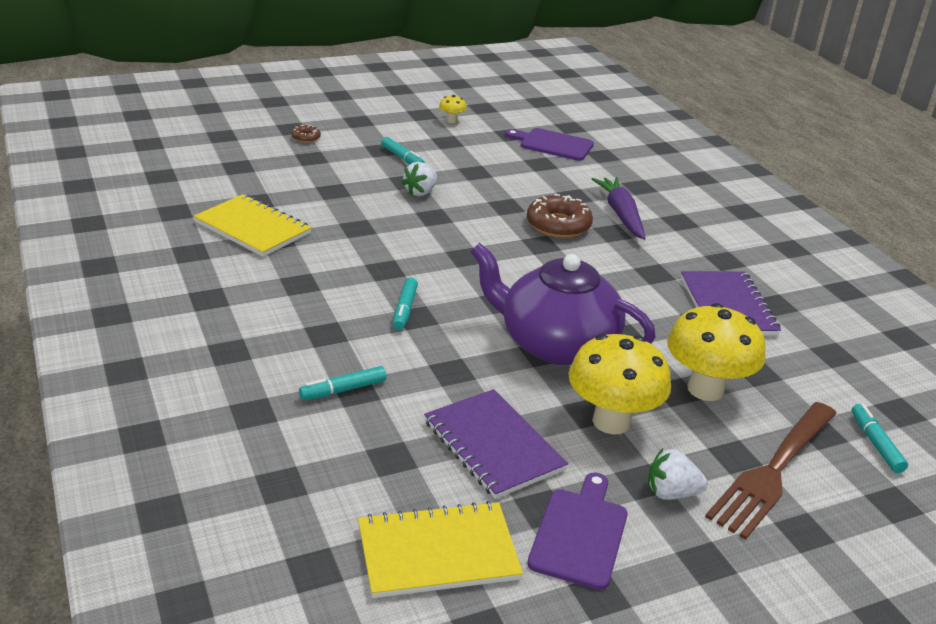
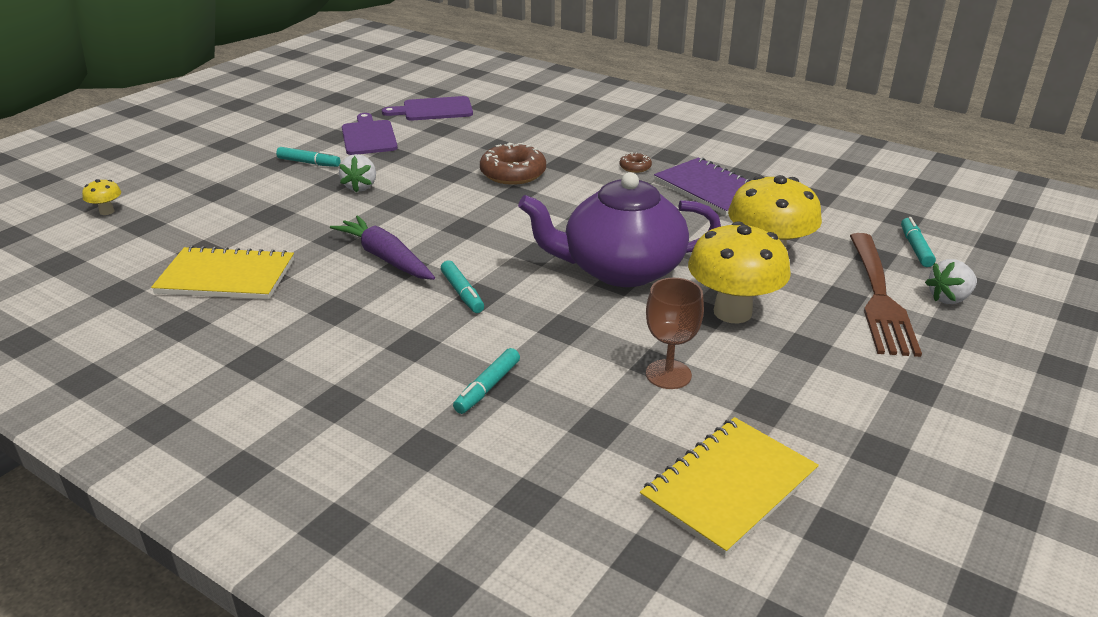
camera: 30 degrees left, 0 degrees up
brown donut [292,125,321,143] -> brown donut moved to [620,152,652,173]
purple notebook [424,389,568,499] -> brown goblet [646,278,704,389]
yellow mushroom [439,95,466,123] -> yellow mushroom moved to [82,179,121,215]
purple cutting board [528,472,628,590] -> purple cutting board moved to [342,113,398,155]
purple carrot [592,177,646,240] -> purple carrot moved to [330,215,435,280]
white strawberry [648,448,708,500] -> white strawberry moved to [925,259,977,304]
turquoise marker [851,404,908,473] -> turquoise marker turned 45 degrees clockwise [901,217,936,267]

